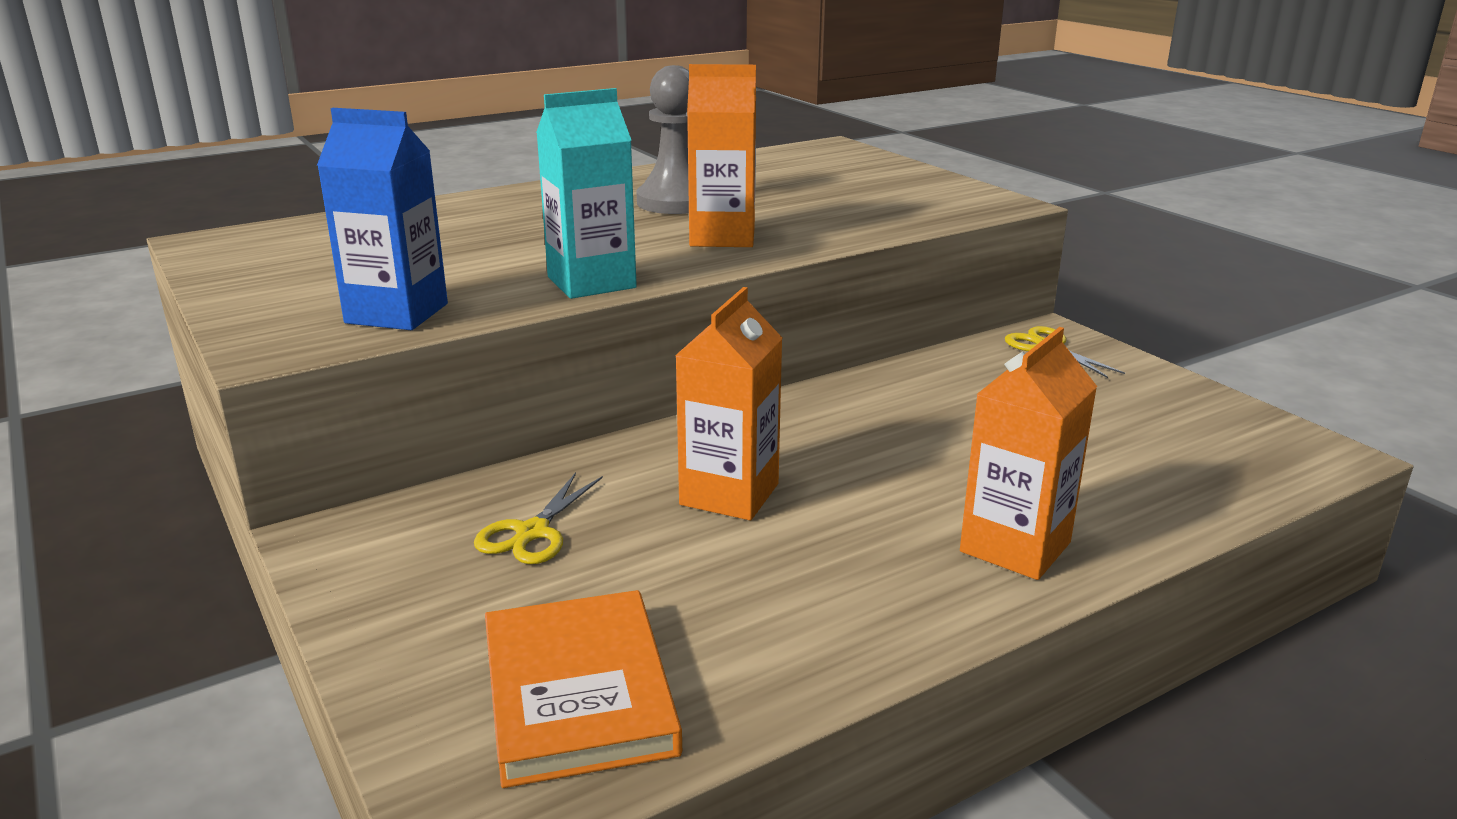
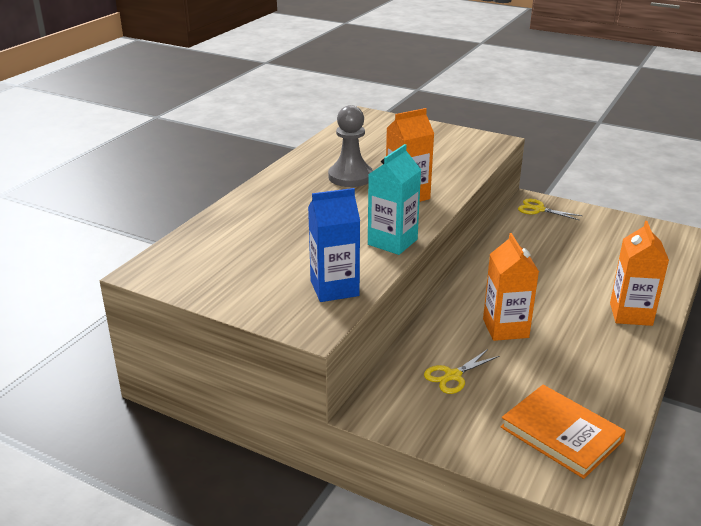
camera: 30 degrees left, 5 degrees up
yellow scissors [474,473,603,564] -> yellow scissors turned 60 degrees clockwise [424,349,499,394]

